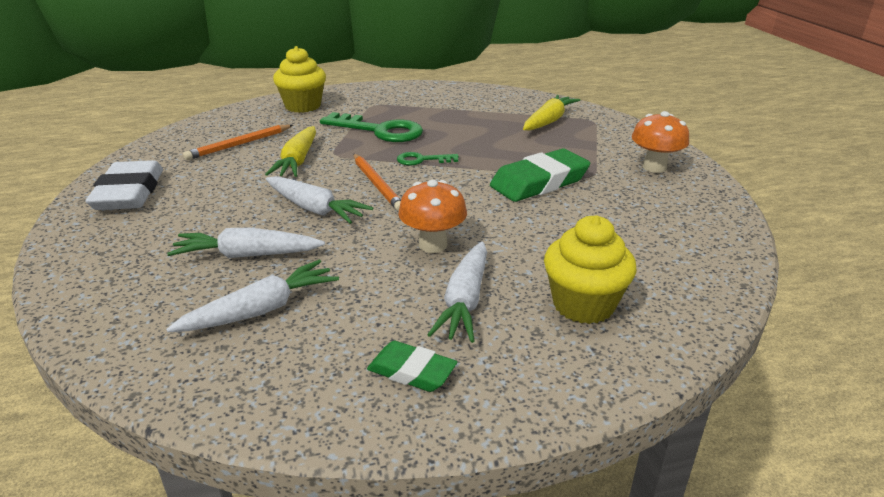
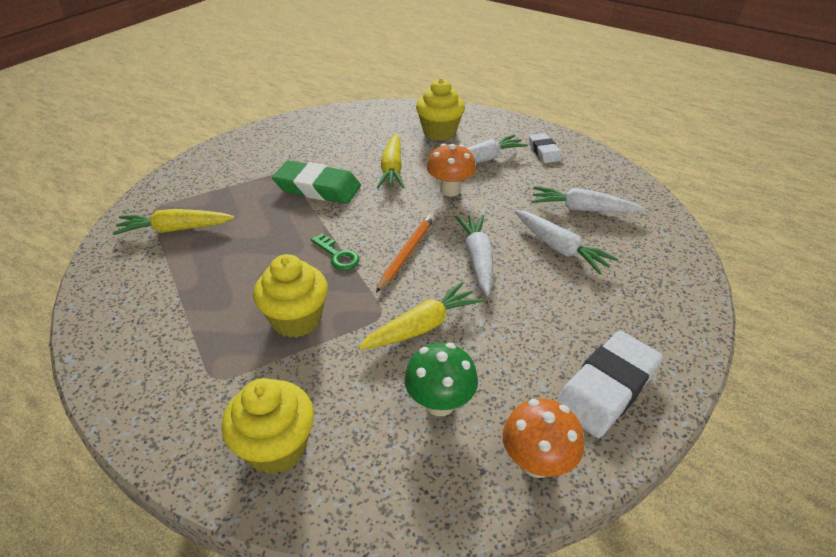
camera: 130 degrees left, 10 degrees up
orange pencil [183,124,293,160] -> green mushroom [404,343,478,416]
green key [320,112,423,142] -> yellow cupcake [253,254,328,338]
green eraser [367,341,457,392] -> white eraser [529,133,562,163]
orange mushroom [632,111,689,173] -> orange mushroom moved to [503,399,584,478]
none -> yellow carrot [377,134,404,188]

